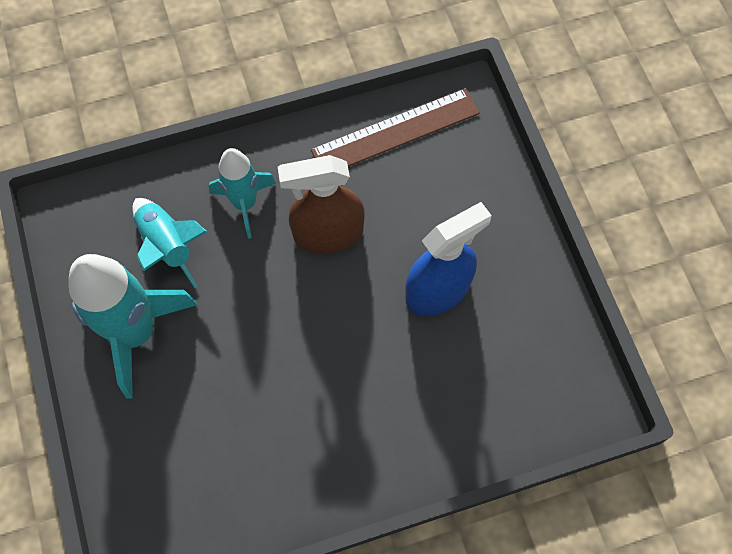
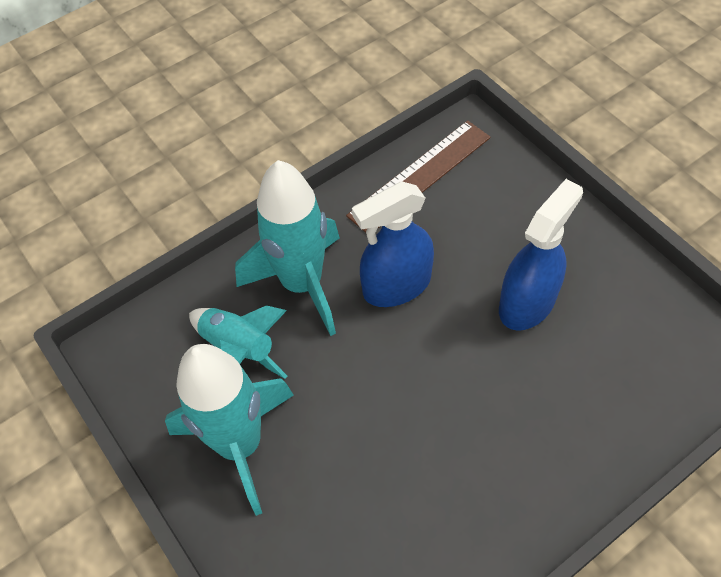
camera: 15 degrees left, 10 degrees down
turquoise rocket [209,148,276,239] -> turquoise rocket [235,160,340,336], size x1.65
brown spray bottle [278,155,365,254] -> blue spray bottle [352,181,434,307]

